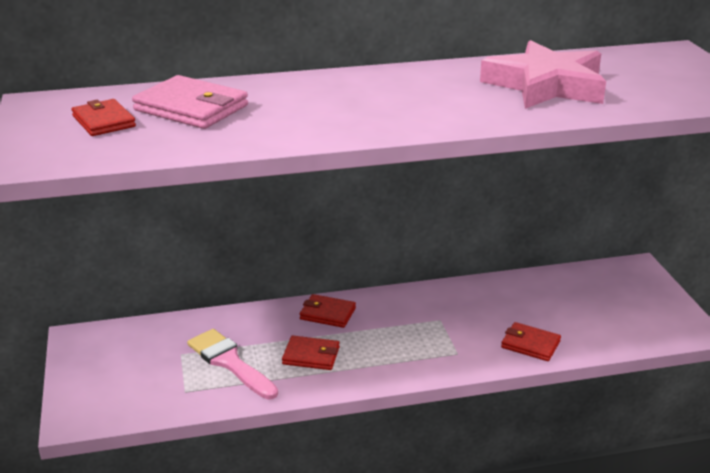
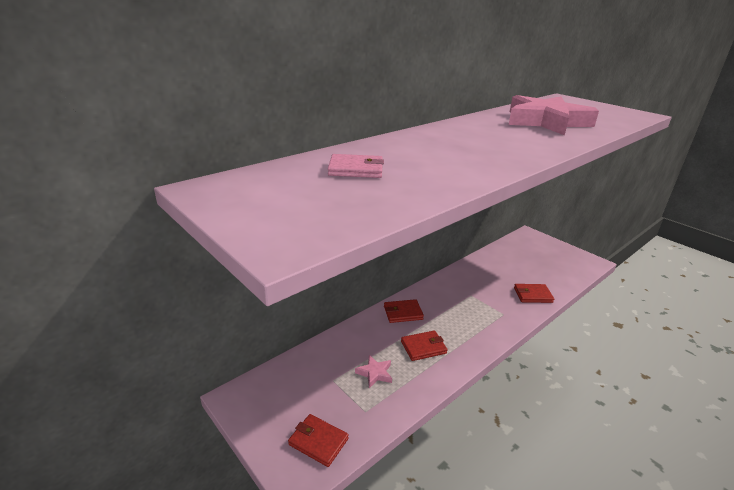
camera: 30 degrees left, 0 degrees up
red wallet [72,99,136,136] -> red wallet moved to [288,414,349,467]
pink wallet [132,75,248,129] -> pink wallet [328,154,384,178], size x0.63
pink brush [187,329,278,400] -> pink star [355,355,392,388]

